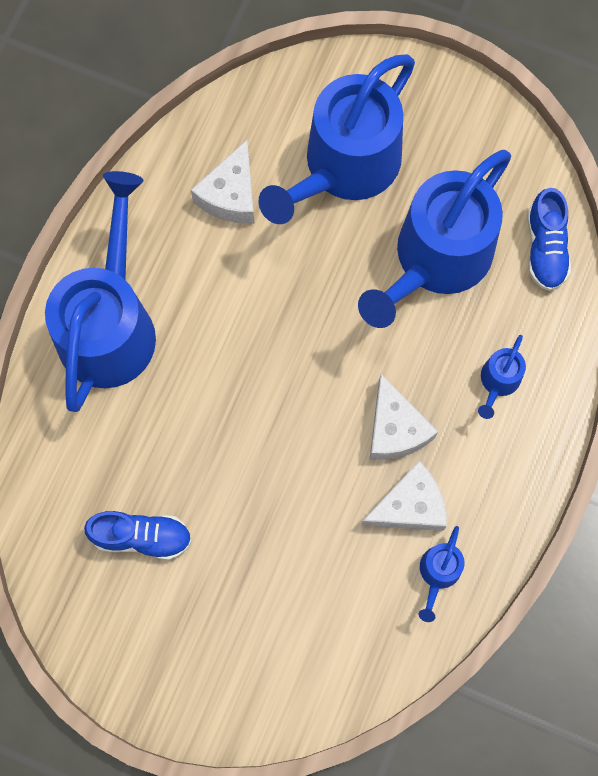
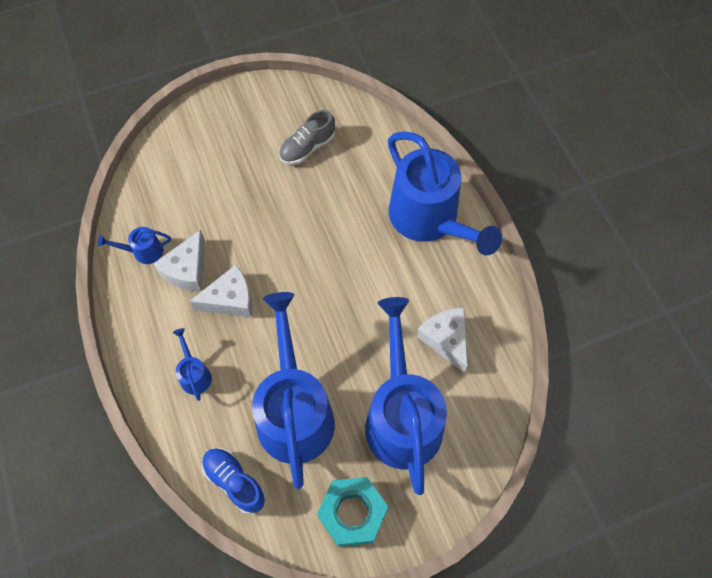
camera: 135 degrees right, 10 degrees down
blue shoe [84,511,192,560] -> grey shoe [279,110,335,165]
white cheese [370,374,438,460] -> white cheese turned 135 degrees clockwise [189,265,252,317]
blue watering can [418,526,465,622] -> blue watering can turned 75 degrees counterclockwise [98,227,171,264]
none -> turquoise nut [317,477,388,547]

